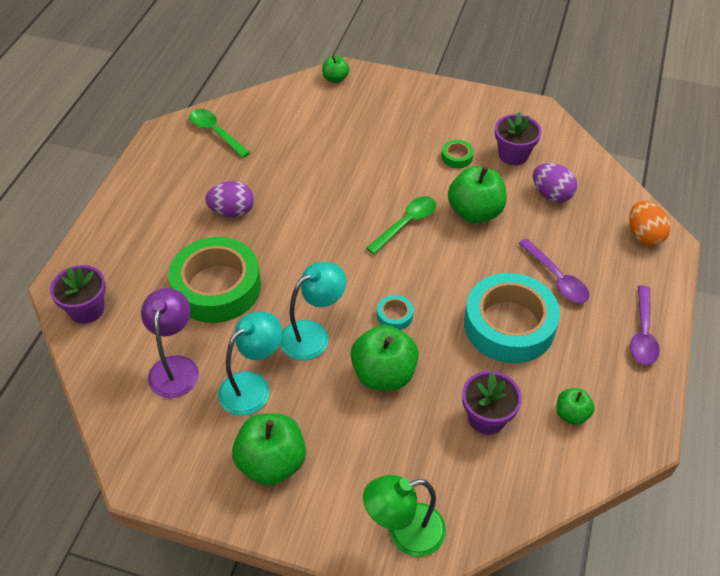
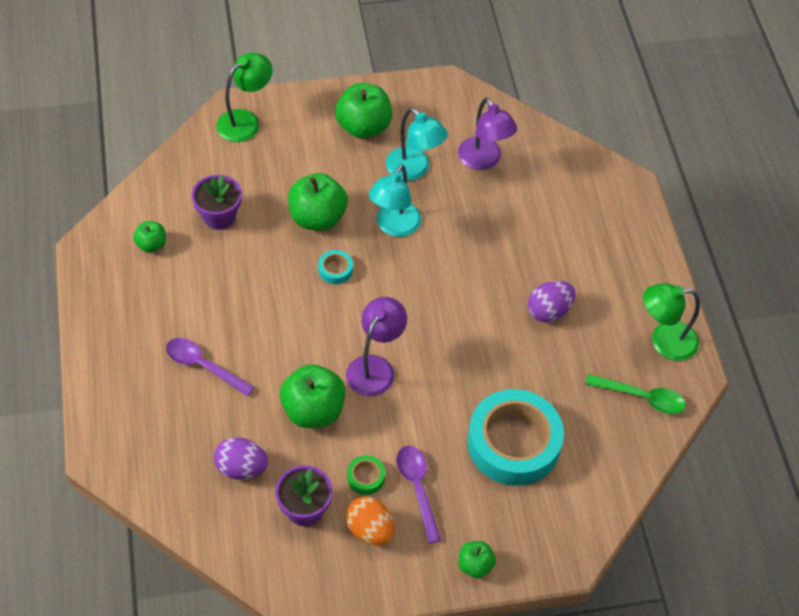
camera: 150 degrees right, 5 degrees up
purple flower pot [50,265,106,324] -> none
green tape [168,237,261,323] -> none
turquoise lamp [218,311,282,416] -> turquoise lamp turned 60 degrees counterclockwise [386,108,448,181]
green apple [322,56,349,83] -> green apple moved to [458,541,496,578]
green spoon [366,196,436,254] -> purple lamp [346,297,407,397]
turquoise tape [464,273,560,363] -> turquoise tape moved to [468,389,564,486]
orange egg [629,201,670,246] -> orange egg moved to [346,496,395,546]
purple spoon [630,285,660,365] -> purple spoon moved to [396,446,441,544]
none -> green lamp [643,283,700,361]

